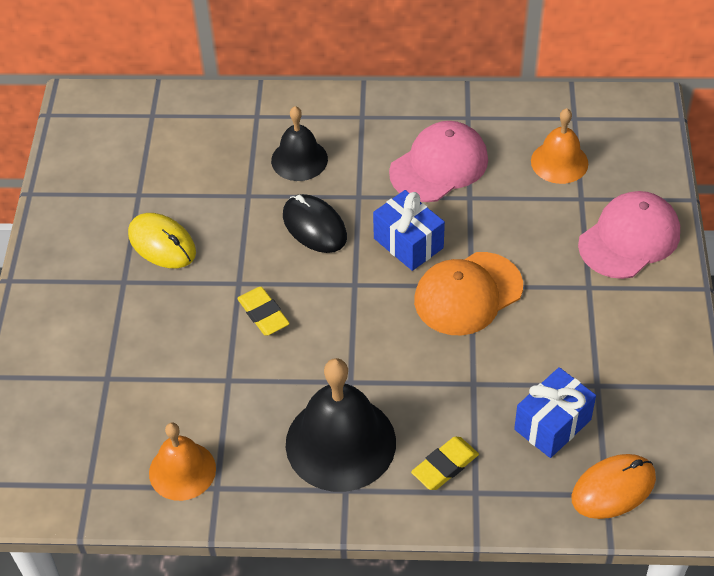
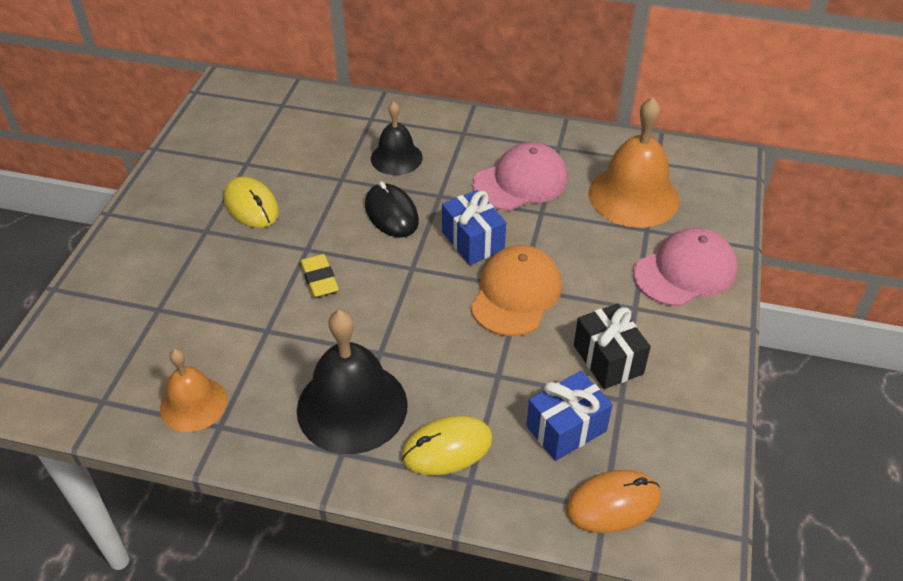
camera: 10 degrees right, 5 degrees down
yellow eraser [411,436,479,490] -> yellow mouse [401,415,493,476]
orange cap [414,252,523,335] -> orange cap turned 135 degrees clockwise [470,245,562,336]
orange bell [531,108,588,184] -> orange bell [588,97,680,228], size x1.67
none -> black gift [574,303,651,389]

